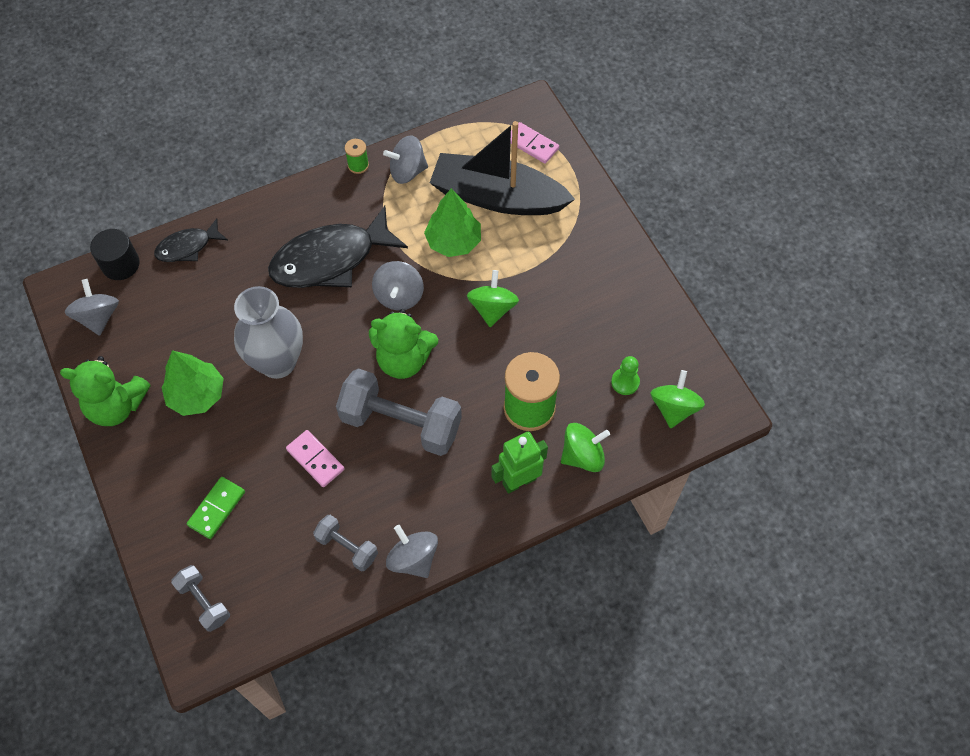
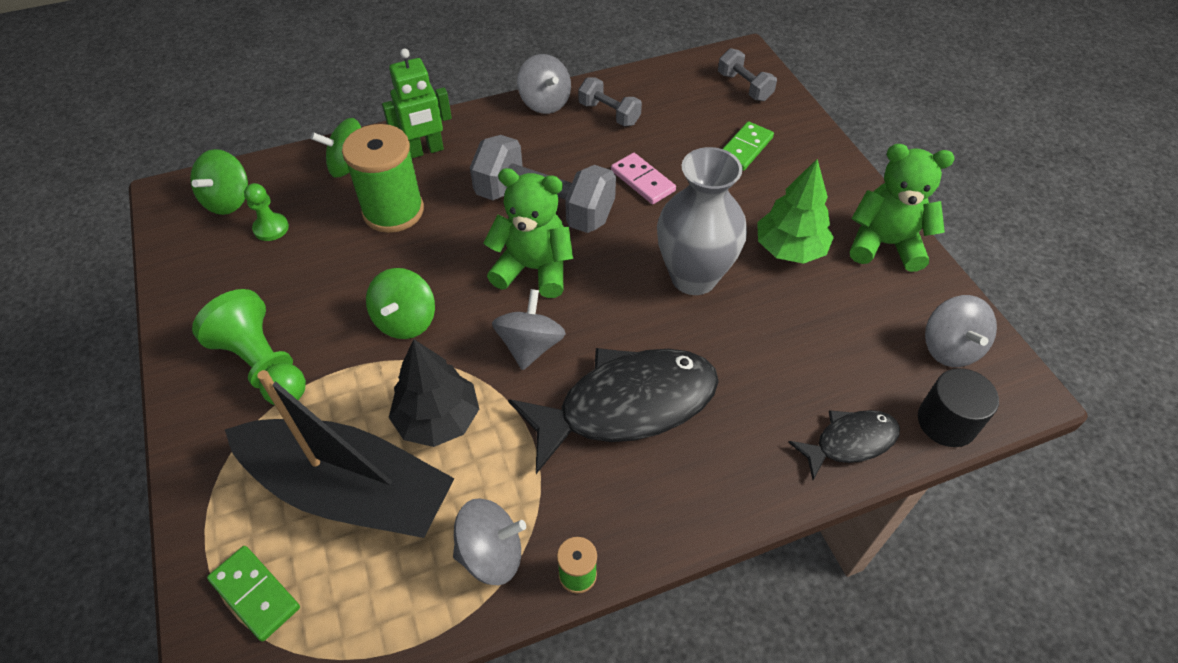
camera: 175 degrees left, 10 degrees down
green tree [424,188,481,257] -> black tree [389,339,479,447]
pink domino [510,122,559,164] -> green domino [207,546,300,642]
none -> green pawn [192,289,306,405]

